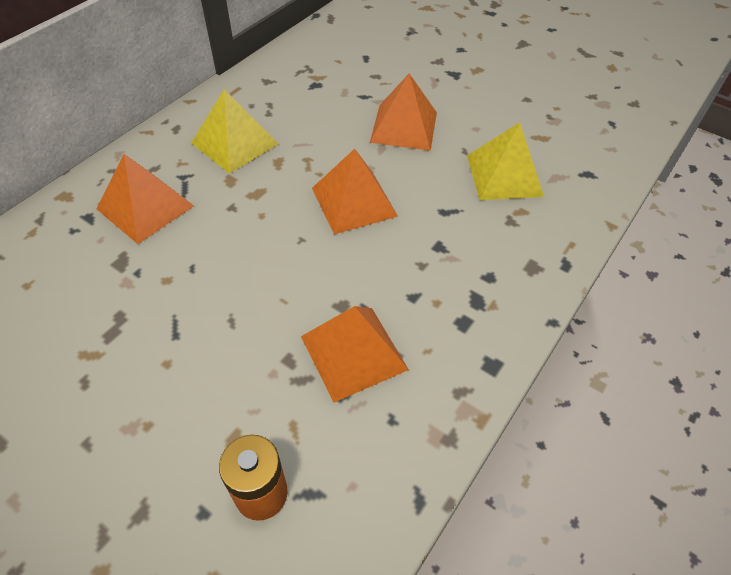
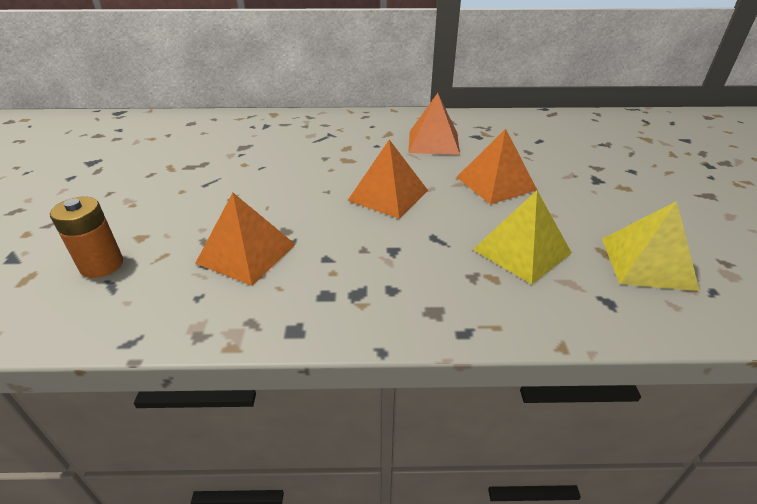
camera: 55 degrees right, 15 degrees down
orange pyramid [97,154,194,244] -> orange pyramid moved to [408,93,460,155]
yellow pyramid [191,89,278,174] -> yellow pyramid moved to [602,201,700,291]

